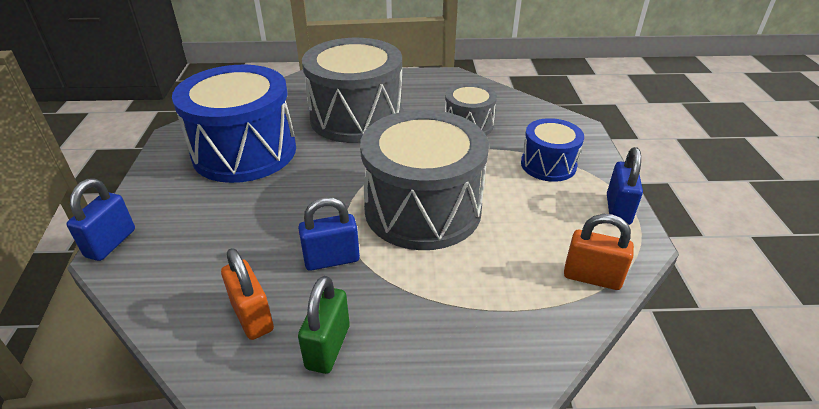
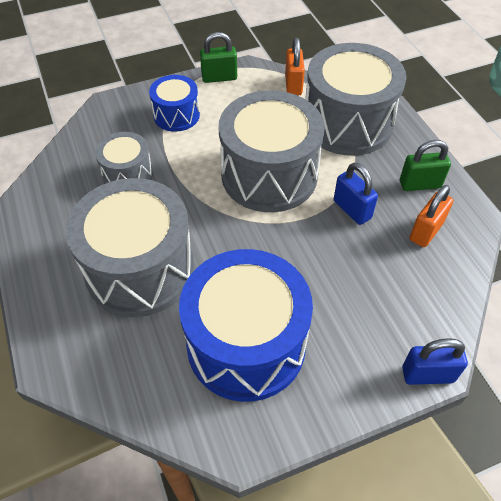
camera: 110 degrees left, 15 degrees up
blue padlock [607,147,643,225] -> green padlock [200,32,237,83]
none -> grey drum [305,43,407,156]

